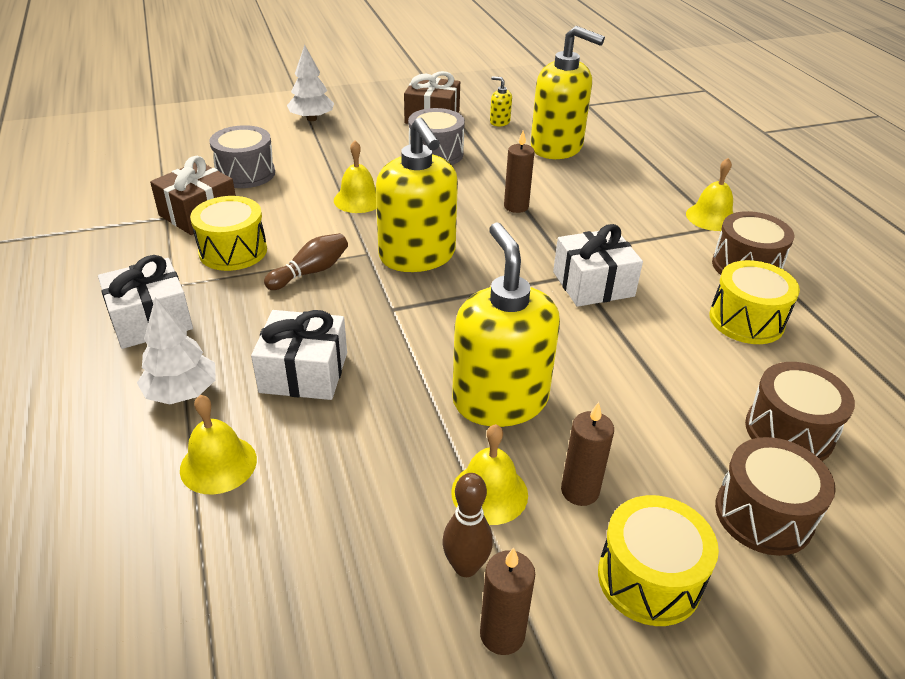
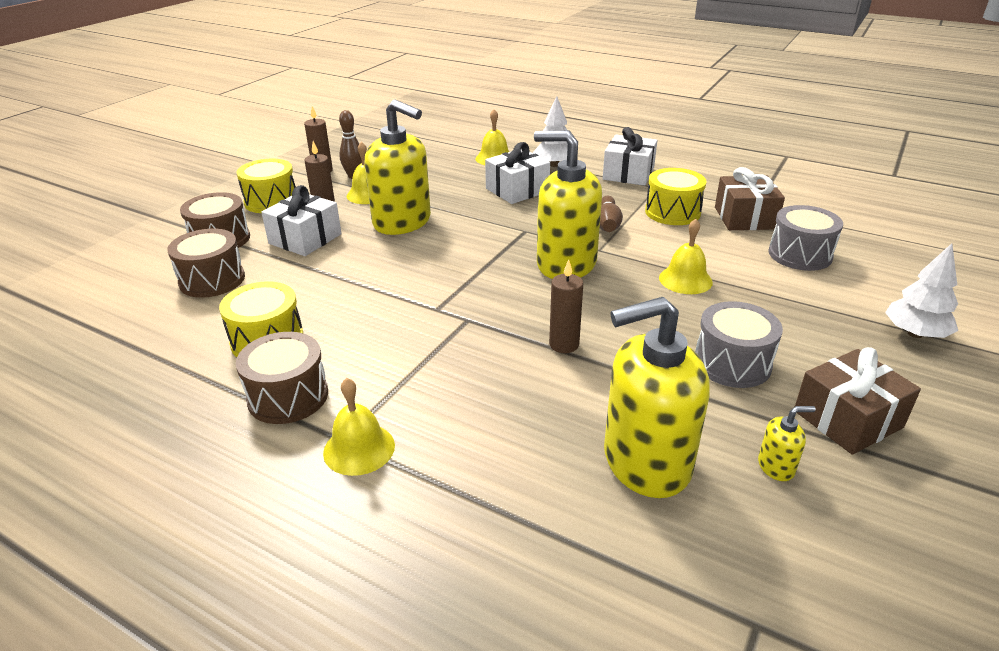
camera: 140 degrees right, 5 degrees down
white gift [553,224,643,307] -> white gift moved to [261,185,342,256]

